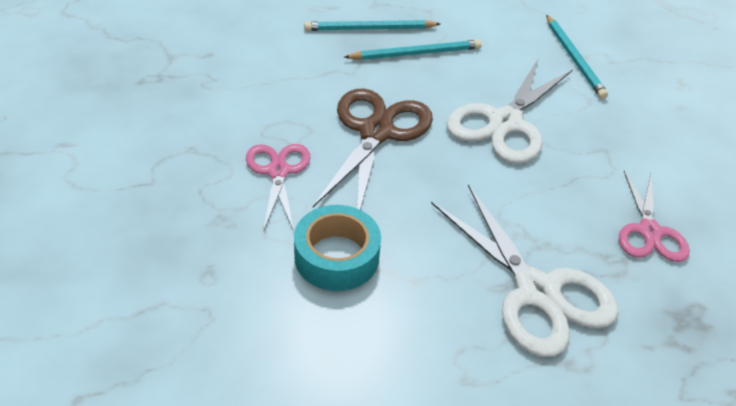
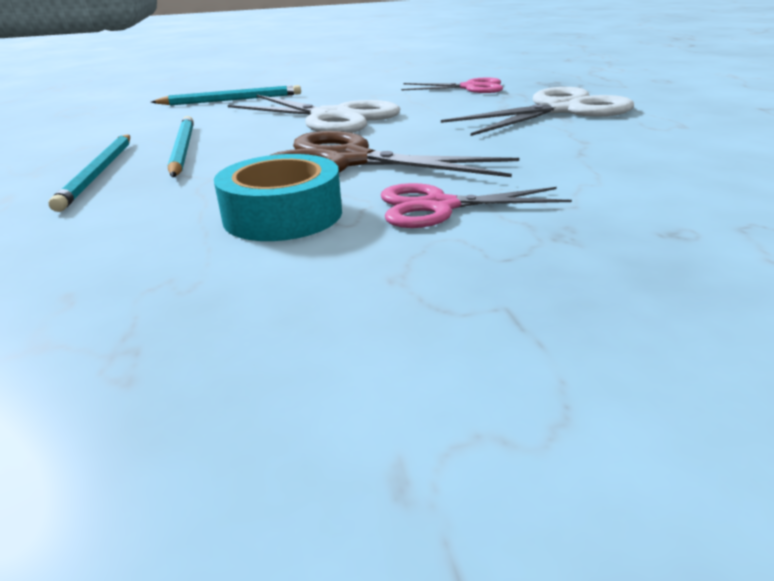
camera: 85 degrees left, 15 degrees down
turquoise tape [294,205,381,291] -> turquoise tape moved to [214,154,342,241]

